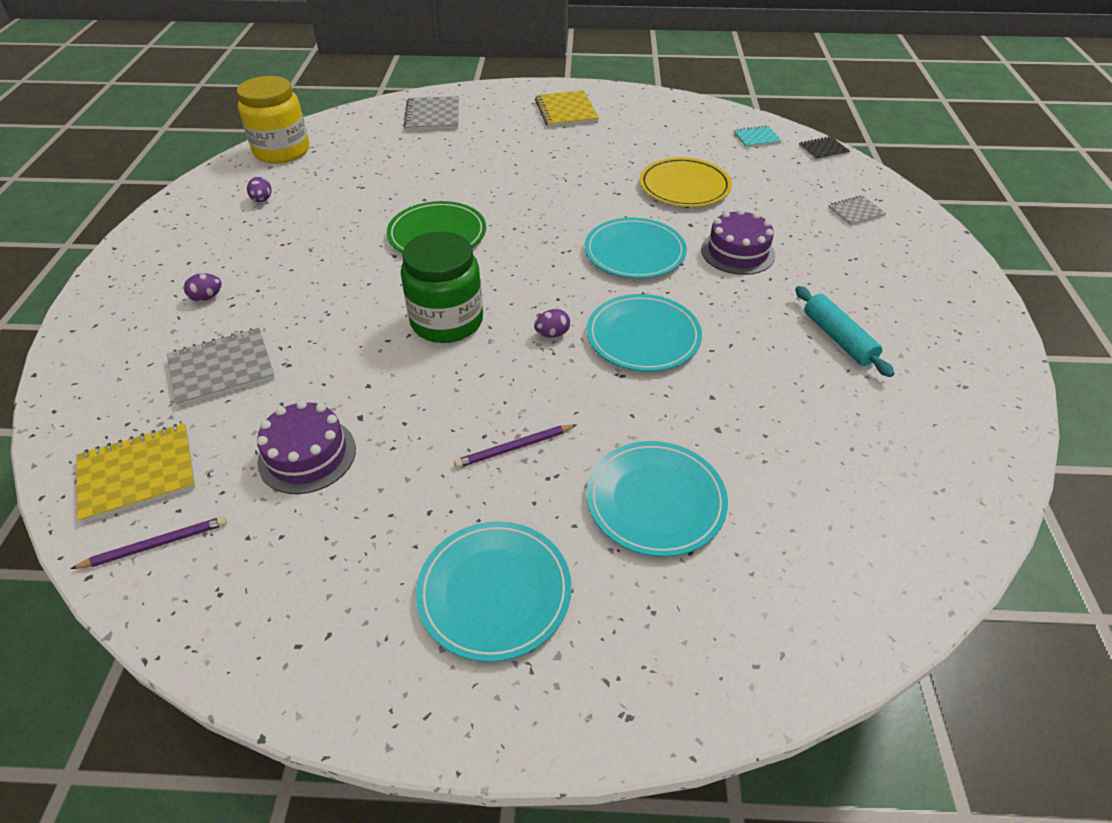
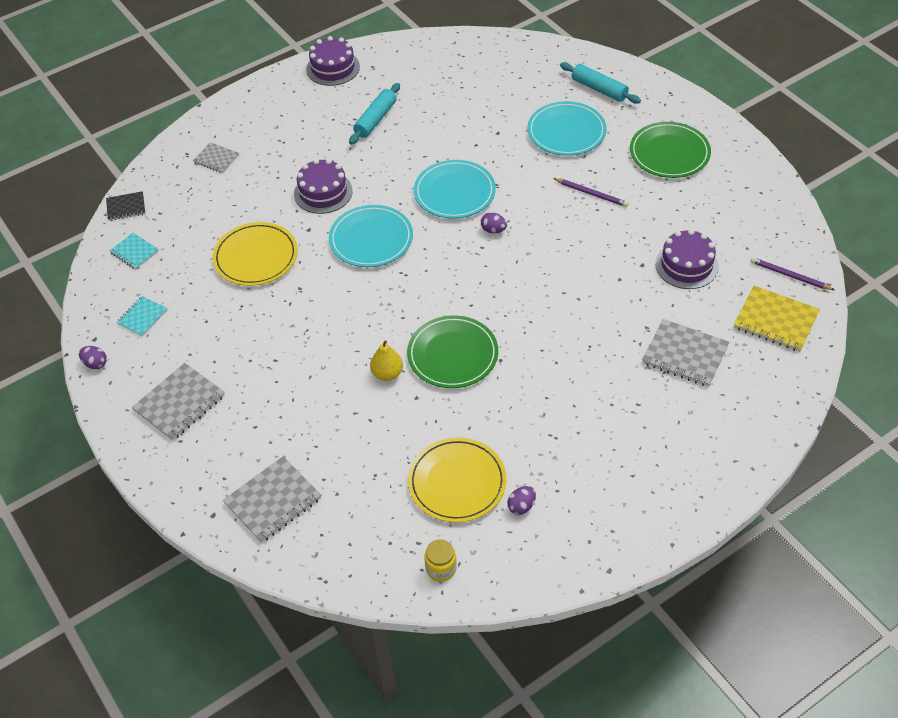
camera: 125 degrees left, 5 degrees up
purple egg [184,273,222,302] -> purple egg moved to [79,346,107,369]
yellow jar [237,76,309,163] -> yellow jar [424,540,457,582], size x0.46
green jar [401,231,483,343] -> none
turquoise plate [416,521,572,662] -> green plate [630,122,711,178]
yellow notebook [535,90,599,127] -> grey notebook [132,363,225,441]
black notebook [799,136,850,161] -> black notebook turned 45 degrees counterclockwise [106,191,145,221]
none -> turquoise notebook [116,296,167,337]
none -> purple cake [306,36,360,86]
none -> yellow pear [370,340,403,381]
none -> yellow plate [408,437,507,523]
none -> turquoise rolling pin [560,62,641,104]

